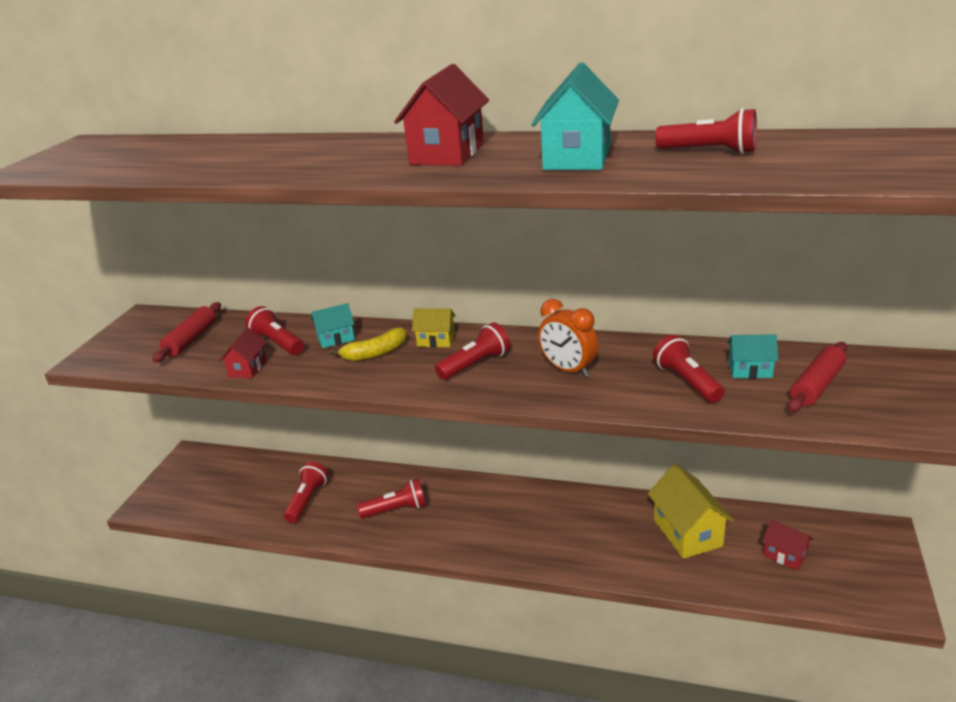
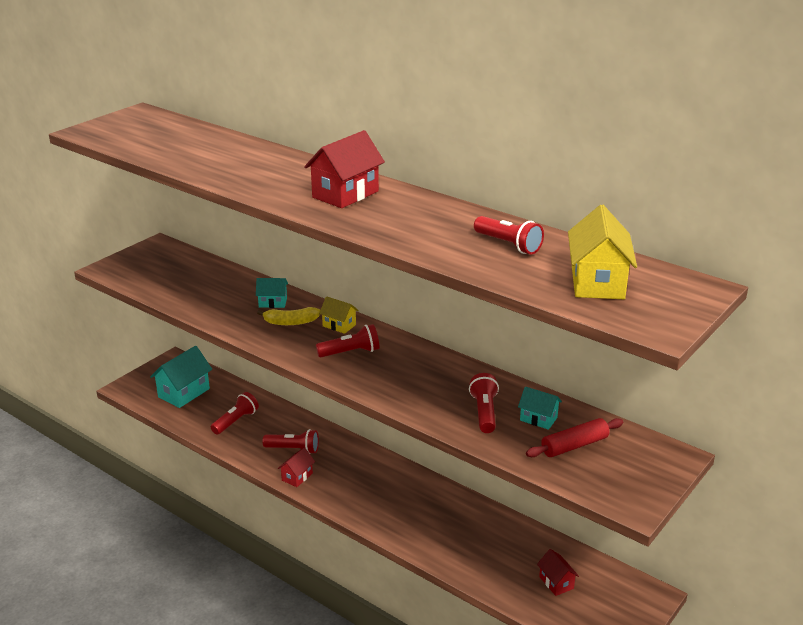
camera: 20 degrees right, 0 degrees up
red rolling pin [152,302,221,363] -> none
red house [219,327,266,378] -> red house moved to [278,447,315,487]
red flashlight [245,306,304,355] -> none
turquoise house [531,63,619,170] -> turquoise house moved to [150,346,212,408]
orange clock [538,299,598,377] -> none
yellow house [648,464,734,559] -> yellow house moved to [568,205,637,299]

